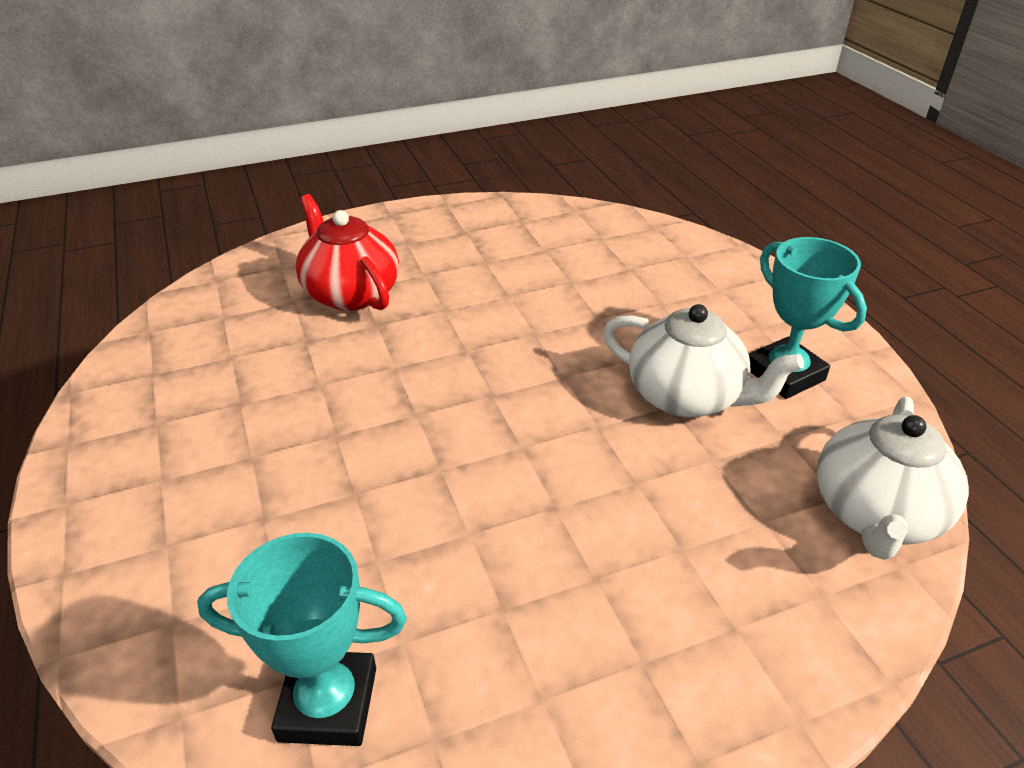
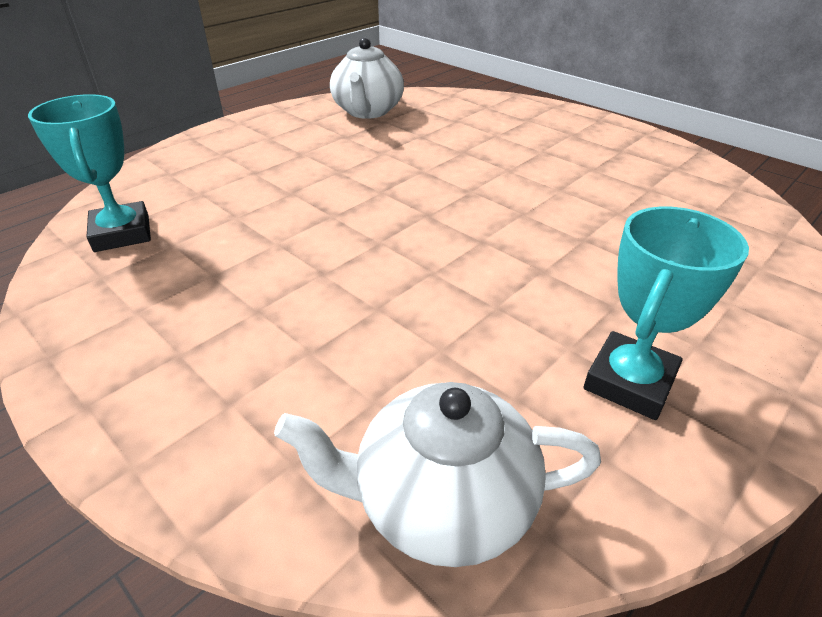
camera: 65 degrees right, 0 degrees up
red teapot [296,194,399,311] -> none
white teapot [603,304,804,417] -> white teapot moved to [330,37,404,119]

